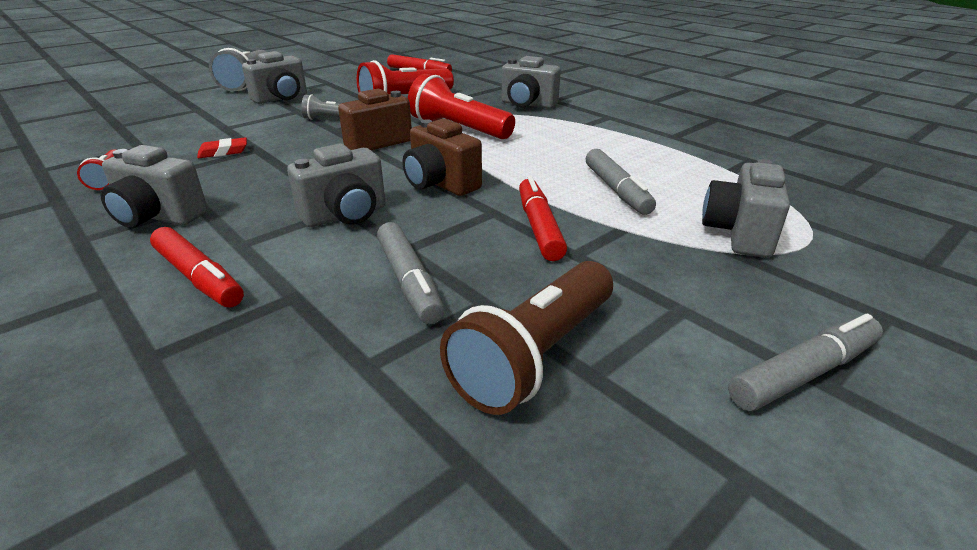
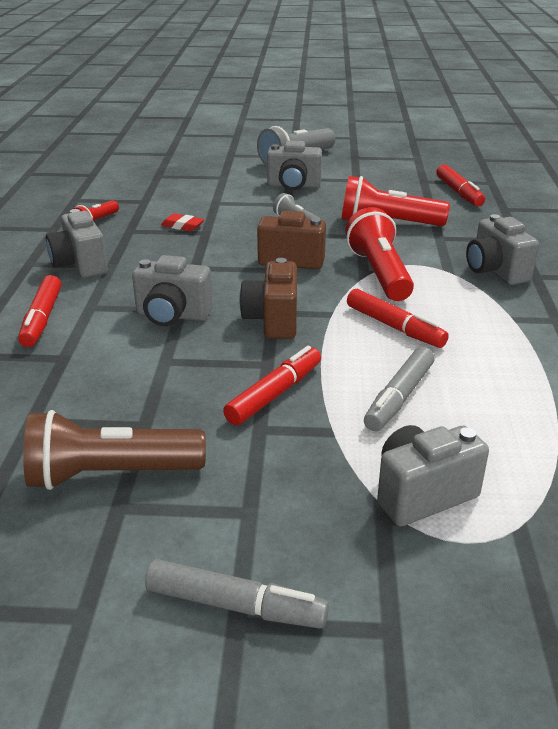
camera: 45 degrees right, 0 degrees up
grey marker [377,222,445,324] -> none
none -> red marker [347,289,449,348]

